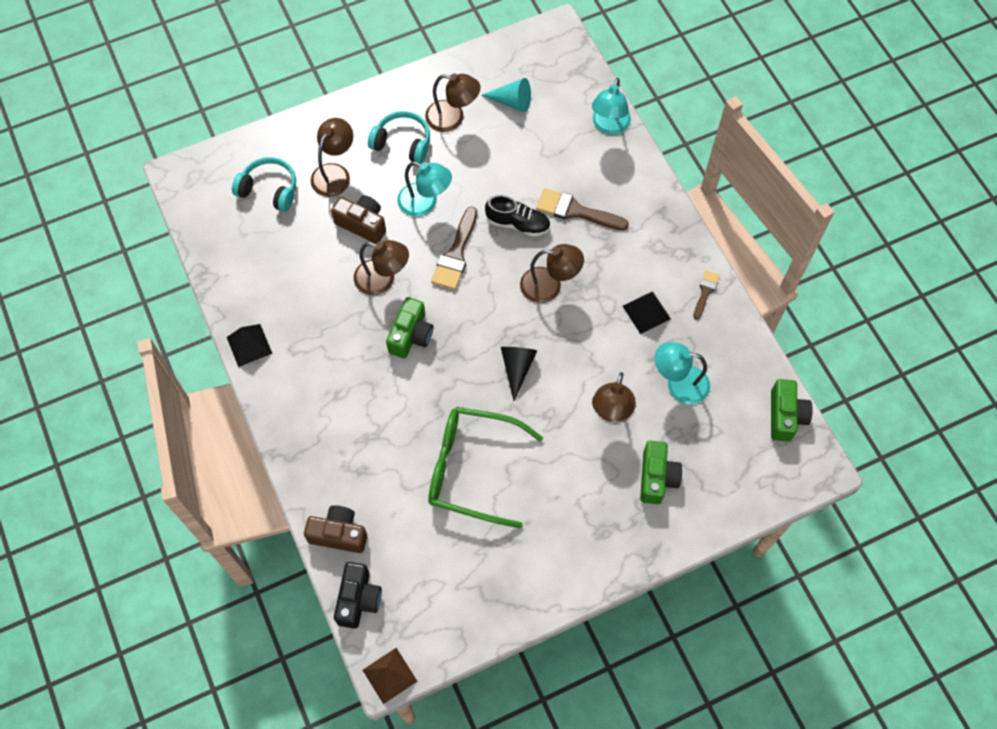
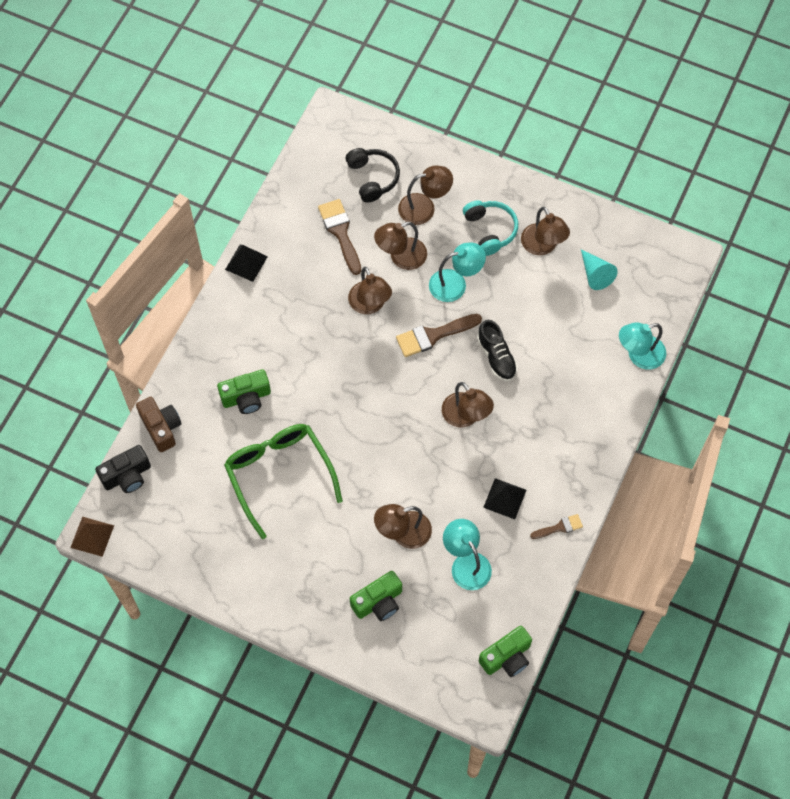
camera: 50 degrees right, 0 degrees up
turquoise headphones [232,157,296,212] -> black headphones [346,148,400,203]
brown camera [331,195,386,244] -> brown lamp [374,222,427,270]
green camera [386,297,433,358] -> green camera moved to [217,369,271,414]
turquoise lamp [397,162,452,217] -> turquoise lamp turned 90 degrees counterclockwise [429,243,486,302]
black cone [501,347,537,401] -> none
brown brush [536,188,629,230] -> brown brush moved to [318,199,361,275]

